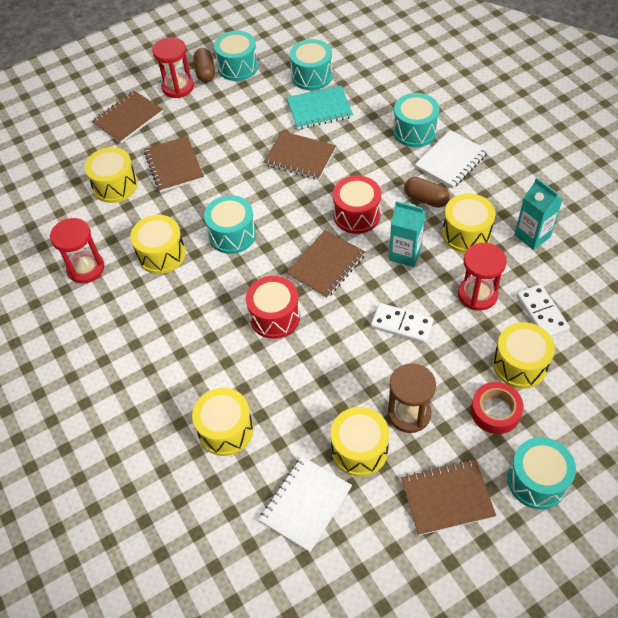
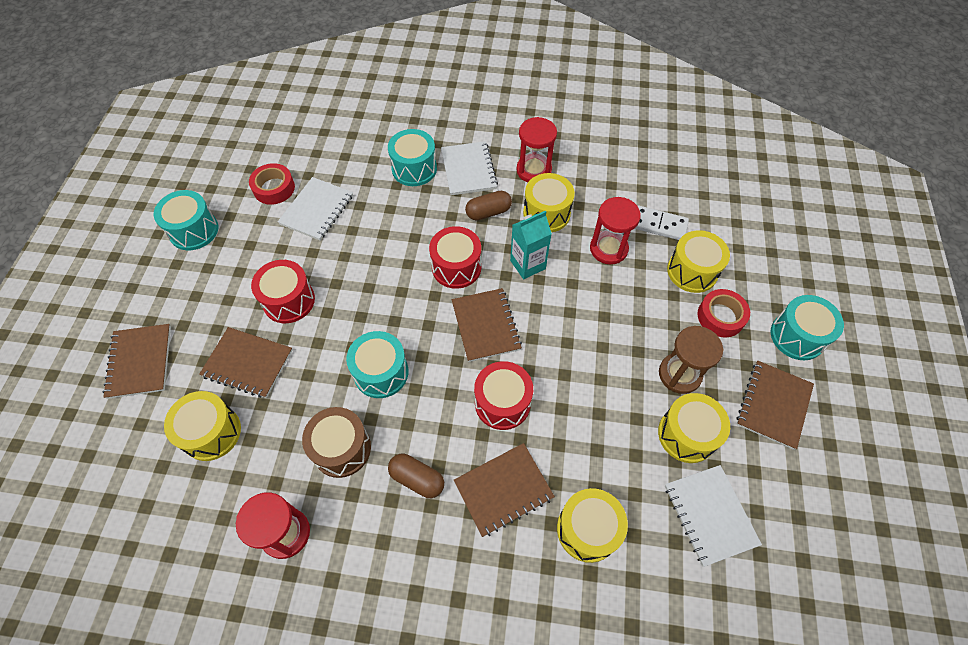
camera: 55 degrees left, 5 degrees up
yellow drum [130,215,186,274] -> brown drum [302,407,371,478]
red hourglass [152,37,194,98] -> red hourglass moved to [516,117,557,182]
brown capsule [194,48,215,82] -> brown capsule moved to [388,454,444,498]
brown notebook [263,131,336,180] -> brown notebook moved to [454,443,555,537]
turquoise notebook [286,86,353,129] -> white notebook [278,177,353,241]
turquoise drum [290,39,333,90] -> red tape [249,163,295,205]
white domino [371,303,434,343] -> none
turquoise carton [514,178,563,250] -> none
none -> red drum [251,260,315,323]

